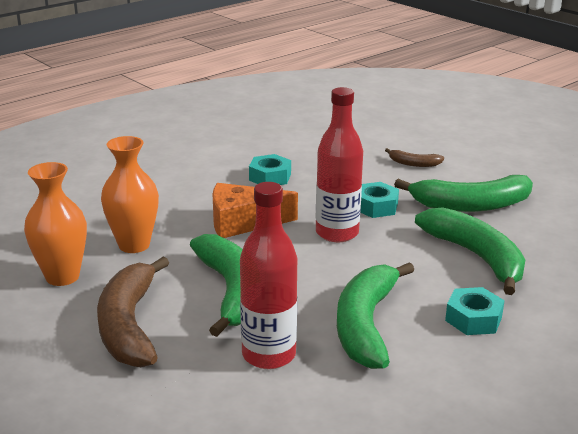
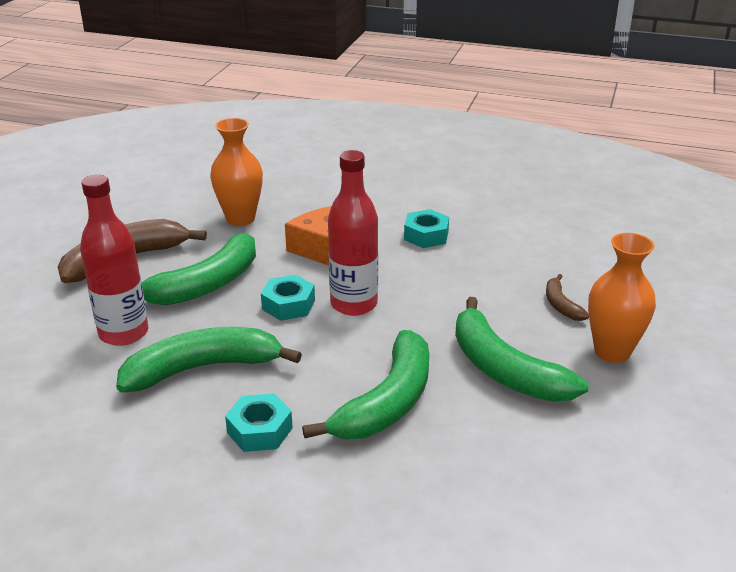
camera: 60 degrees right, 5 degrees up
orange vase [24,162,87,286] -> orange vase moved to [588,233,656,363]
turquoise nut [360,182,399,218] -> turquoise nut moved to [261,275,315,321]

